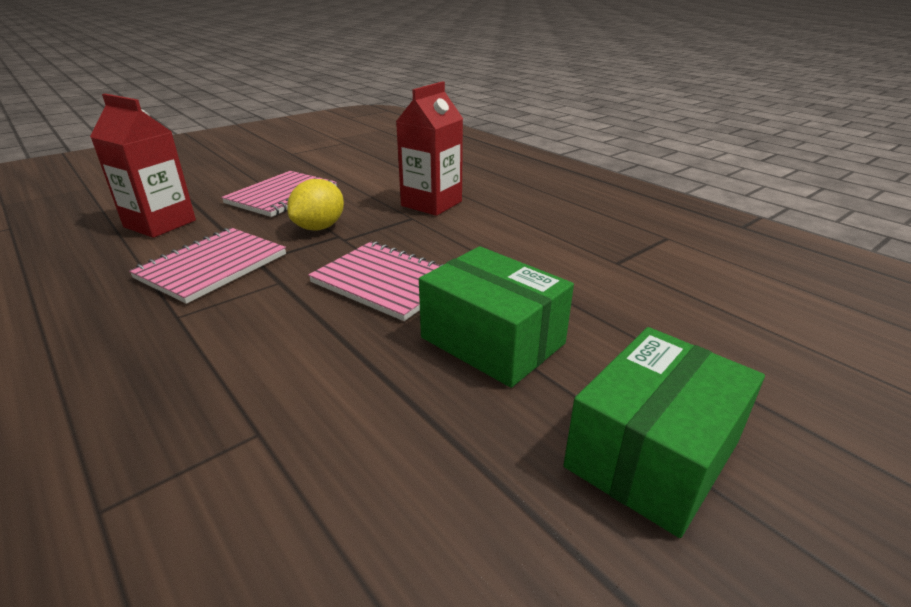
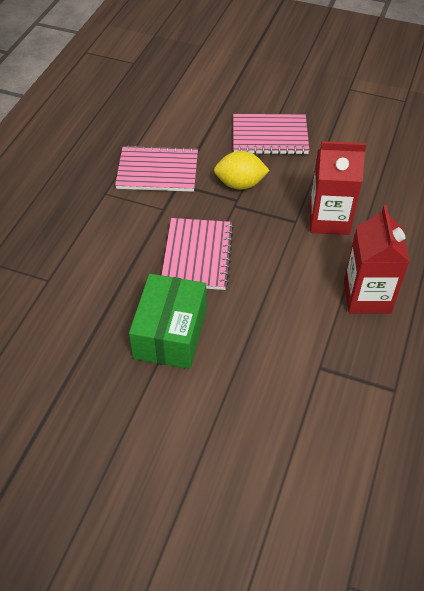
camera: 60 degrees right, 20 degrees up
red carton [90,94,196,238] -> red carton moved to [344,205,410,313]
green box [564,327,765,538] -> none

